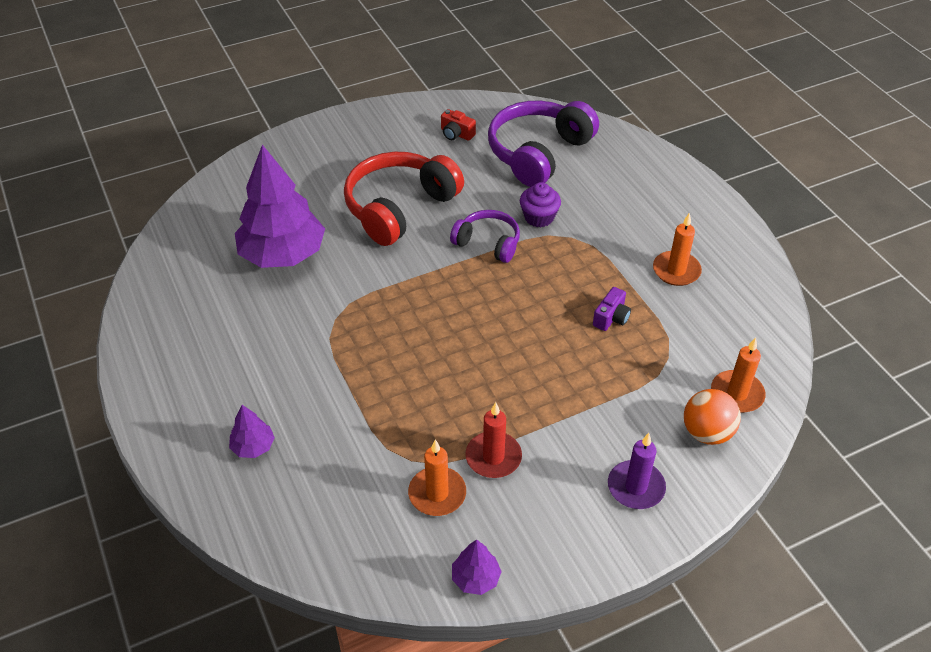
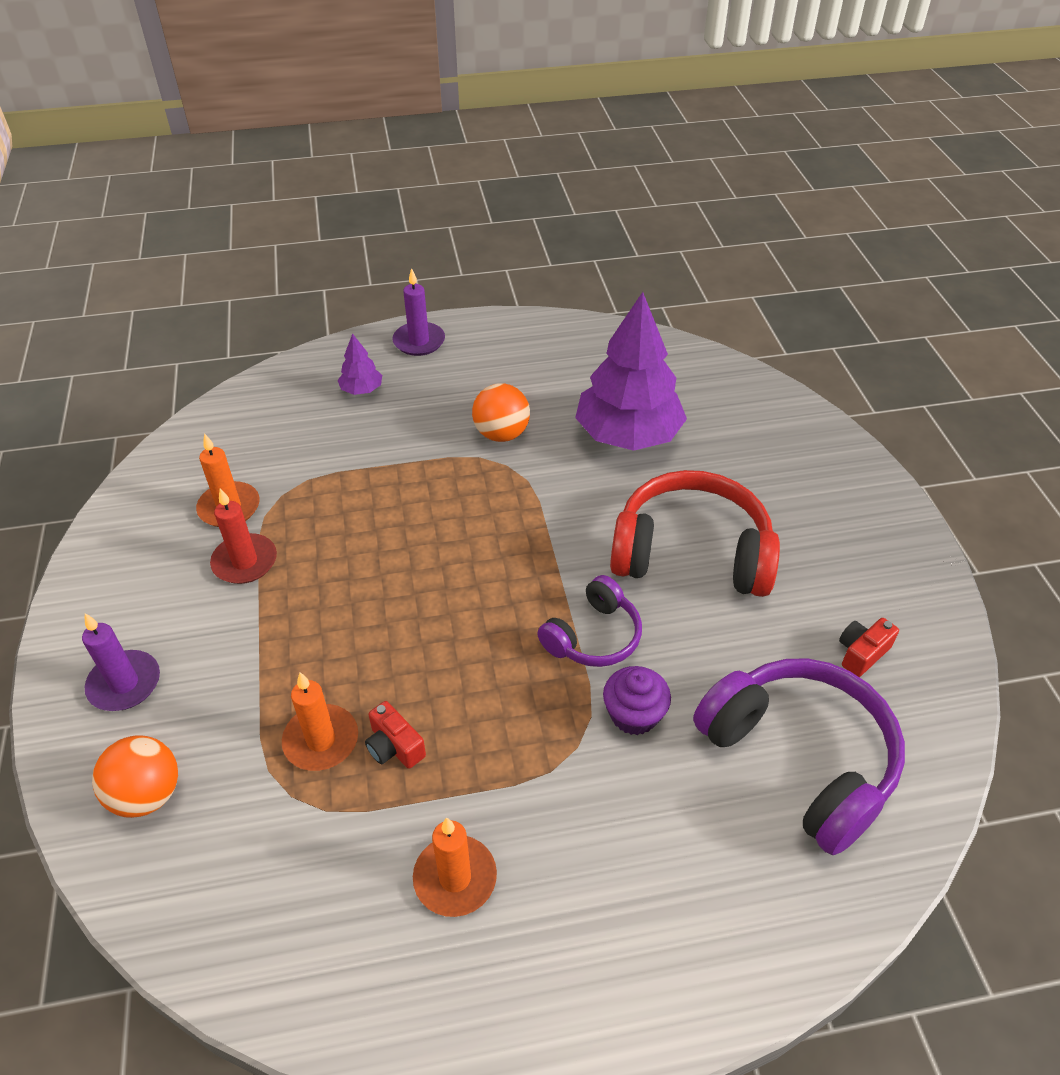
camera: 105 degrees right, 0 degrees up
red headphones [344,152,464,246] -> red headphones turned 45 degrees counterclockwise [610,470,780,597]
purple tree [452,539,502,595] -> none
purple camera [593,287,631,331] -> red camera [365,701,426,769]
orange candle [711,337,766,413] -> orange candle moved to [282,672,358,771]
none -> purple candle [392,268,445,356]
none -> orange ball [472,383,530,442]

